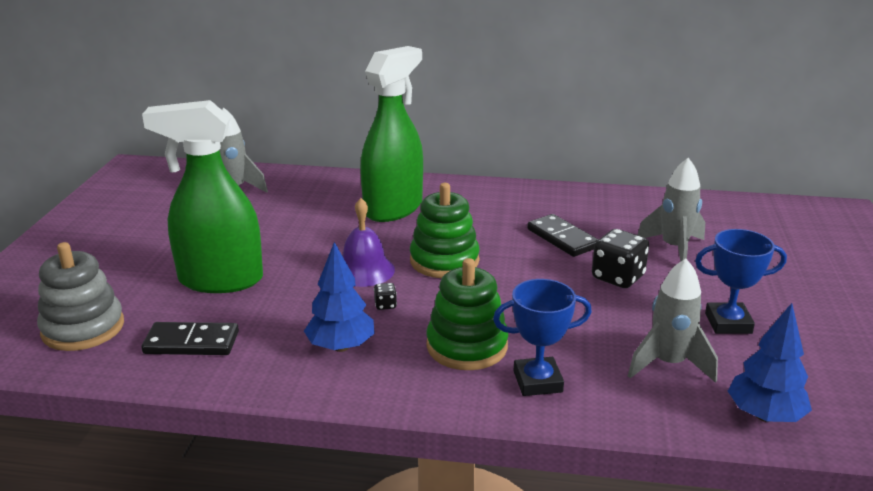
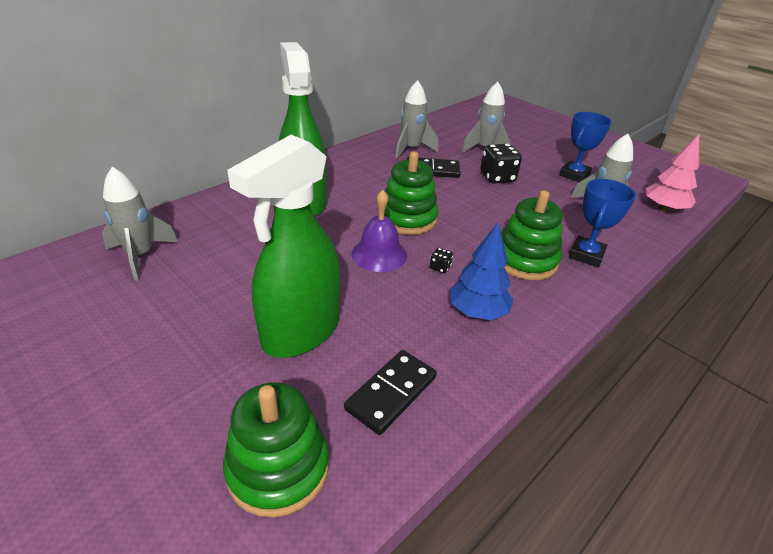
camera: 55 degrees left, 10 degrees up
grey stacking toy [37,242,124,351] -> green stacking toy [223,382,329,517]
blue tree [728,303,812,422] -> pink tree [646,134,699,212]
none -> grey rocket [395,80,438,159]

